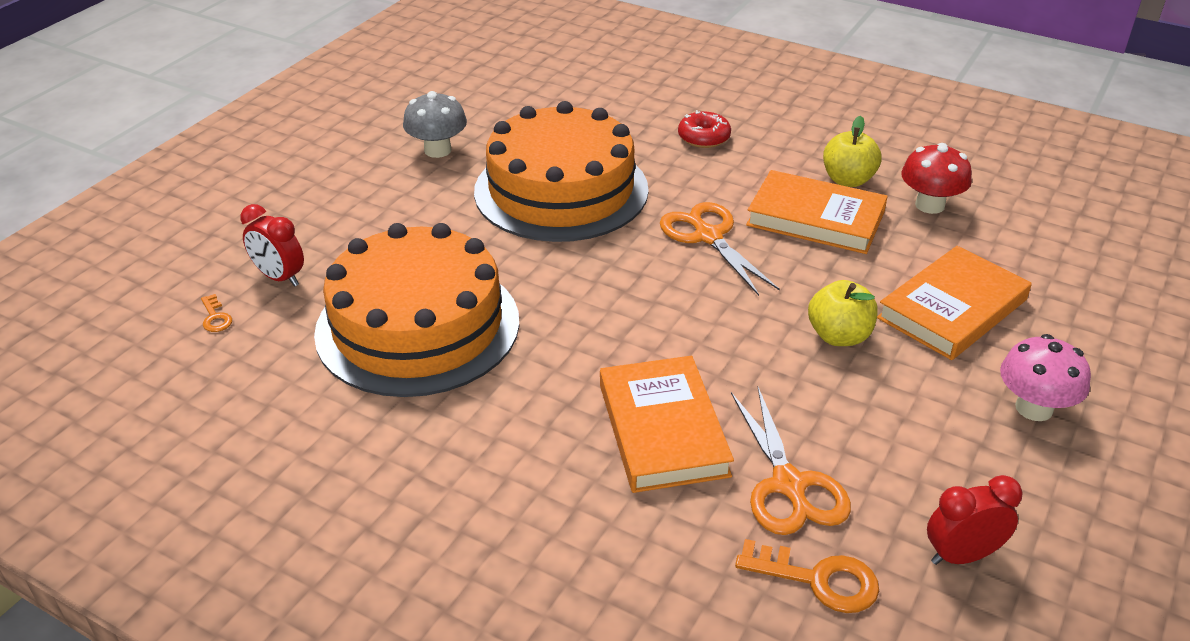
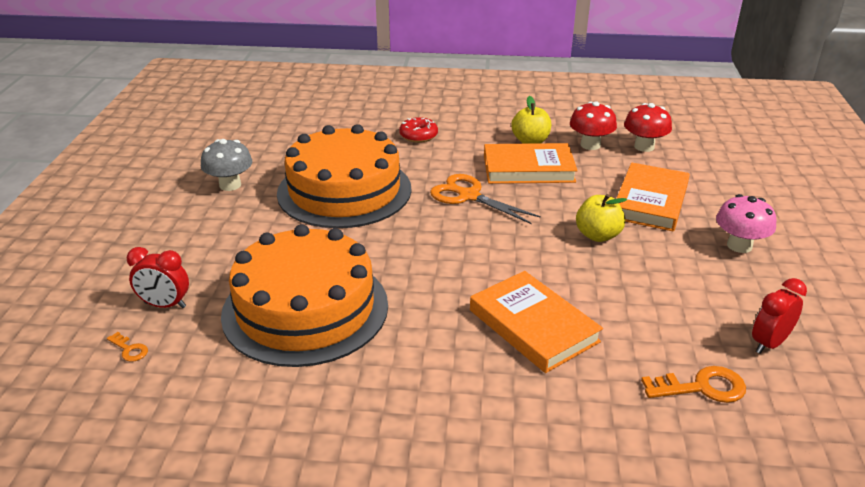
camera: 25 degrees left, 5 degrees down
orange scissors [731,387,851,535] -> none
none -> red mushroom [624,103,672,152]

